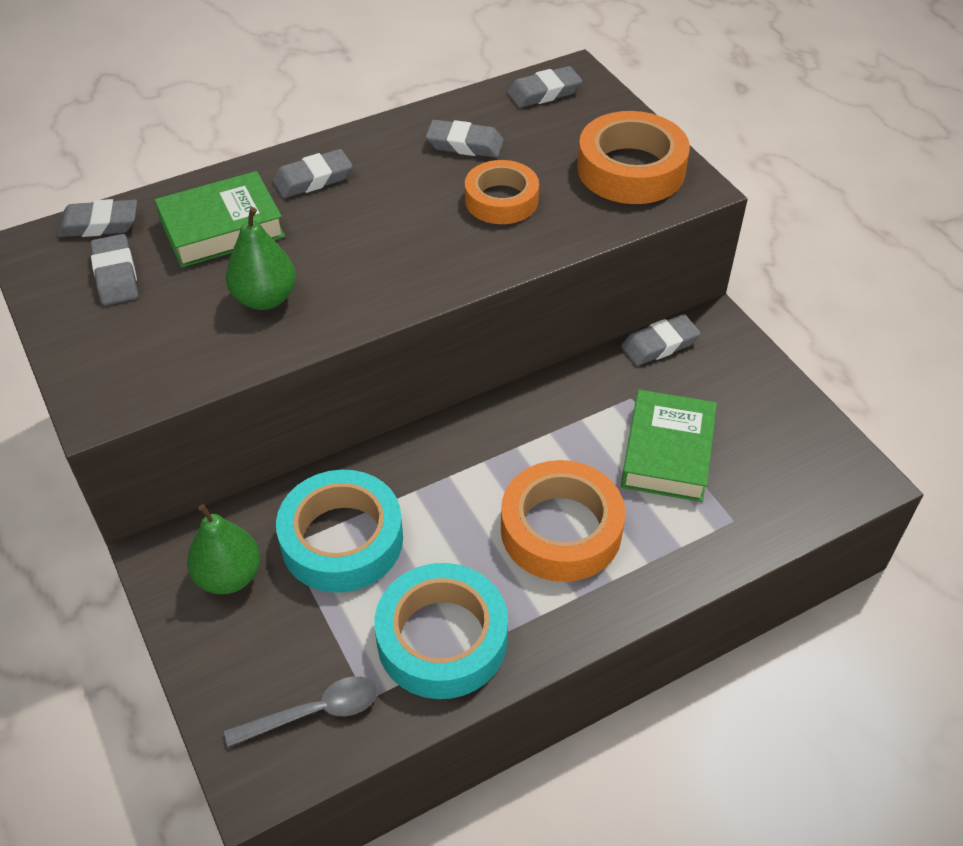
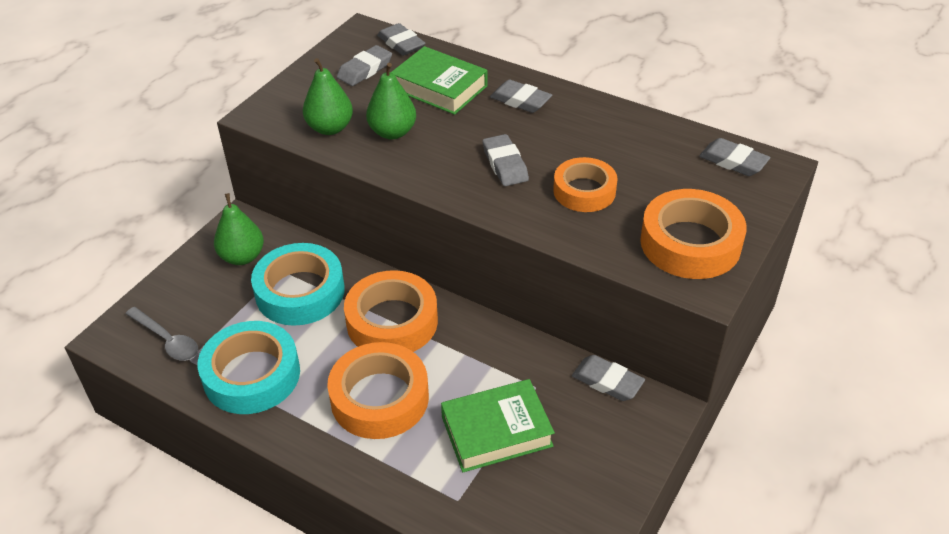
camera: 60 degrees right, 5 degrees down
grey eraser [426,120,504,158] -> grey eraser moved to [483,134,529,186]
none -> green pear [303,58,353,135]
none -> orange tape [344,270,438,352]

